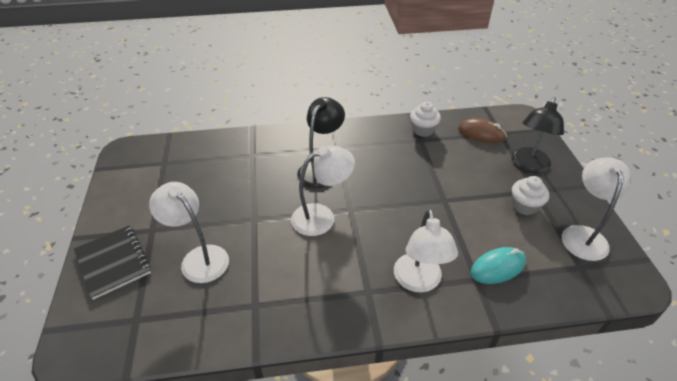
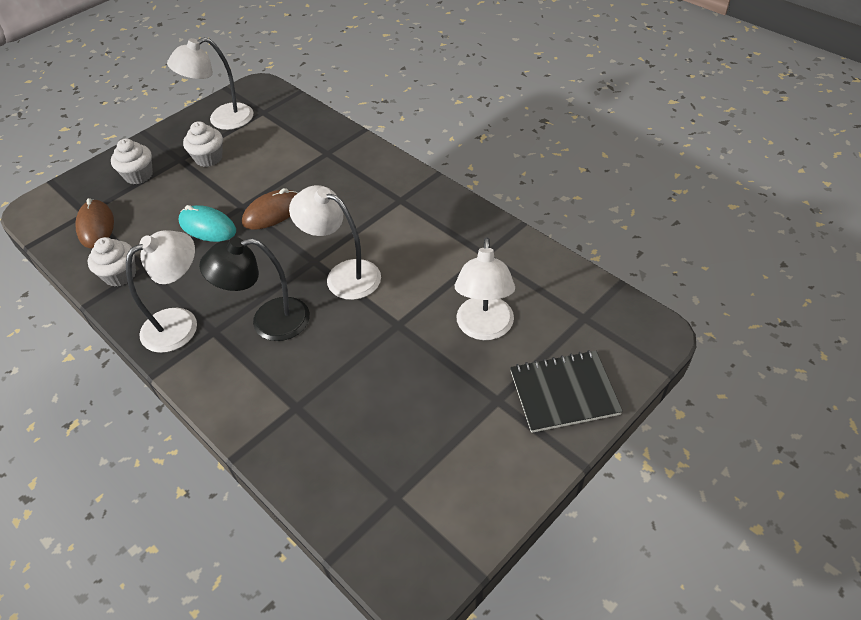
camera: 125 degrees left, 5 degrees up
black notebook [74,225,151,300] -> black notebook turned 60 degrees clockwise [510,350,623,433]
white lamp [394,209,458,293] -> white lamp moved to [126,230,197,353]
turquoise mouse [471,247,526,284] -> turquoise mouse moved to [179,205,236,242]
black lamp [511,97,564,173] -> white cupcake [111,139,153,184]
none -> brown mouse [242,188,298,230]

